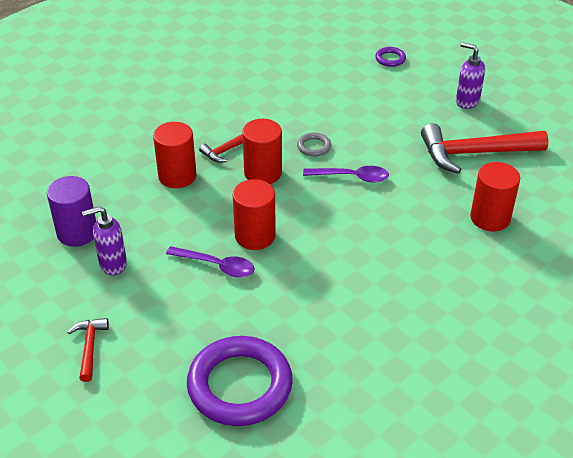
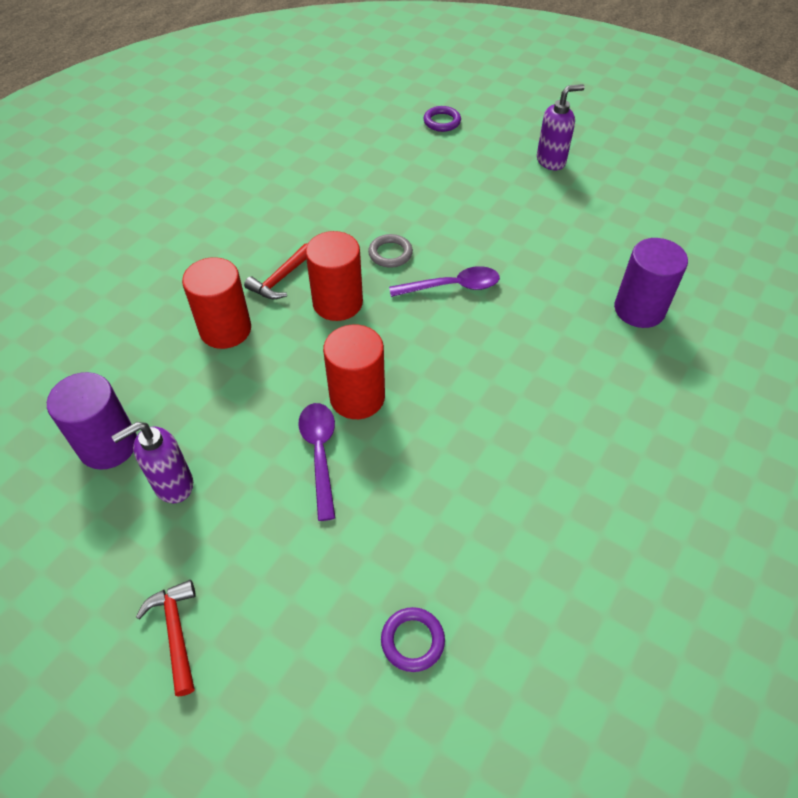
camera: 15 degrees left, 10 degrees up
purple spoon [166,246,255,278] -> purple spoon turned 105 degrees counterclockwise [298,403,336,521]
purple ring [187,336,293,426] -> purple ring [381,607,445,672], size x0.42
red hammer [421,123,549,174] -> none
purple soap dispenser [456,42,485,109] -> purple soap dispenser turned 135 degrees clockwise [537,84,585,170]
red cylinder [470,162,520,232] -> purple cylinder [614,238,688,328]

